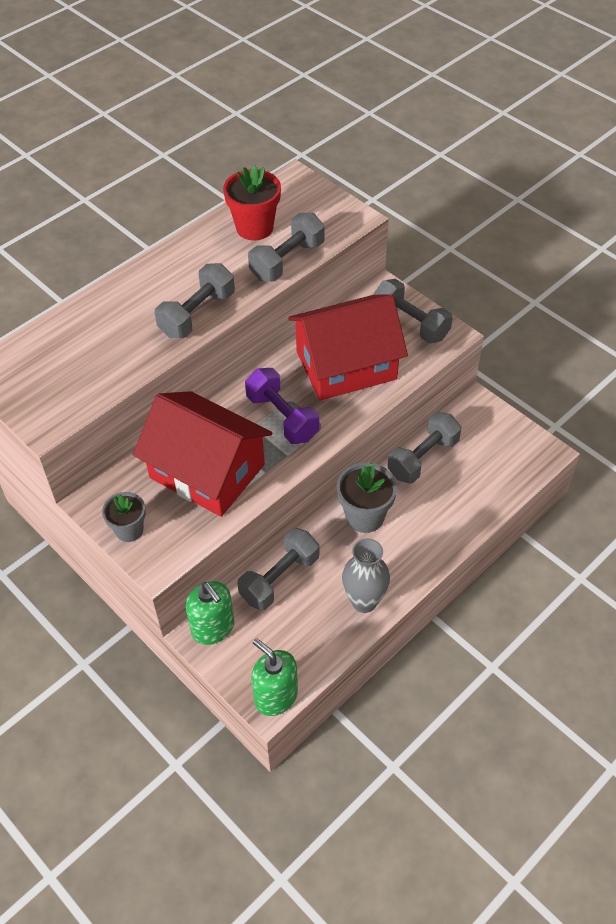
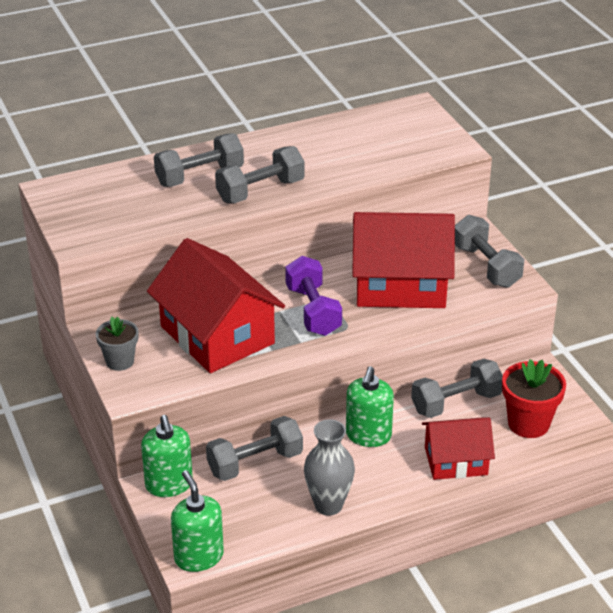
camera: 20 degrees right, 15 degrees down
red flower pot [223,165,281,241] -> red flower pot moved to [502,359,566,438]
grey dumbbell [248,212,325,281] -> grey dumbbell moved to [154,133,244,187]
grey flower pot [337,462,397,533] -> green soap dispenser [346,366,394,447]
none -> red house [422,417,495,480]

